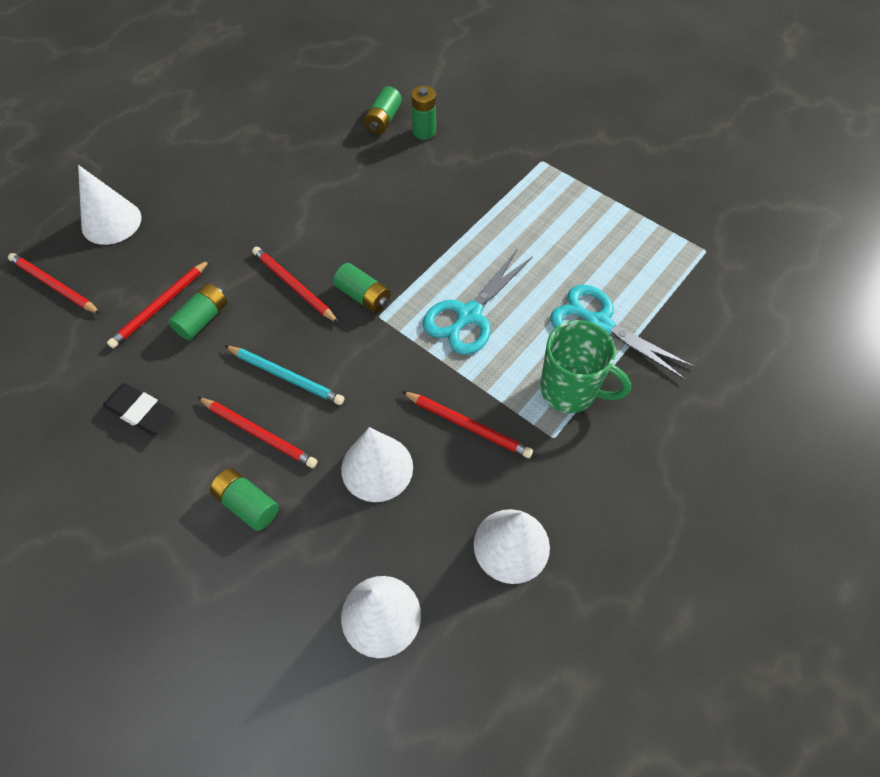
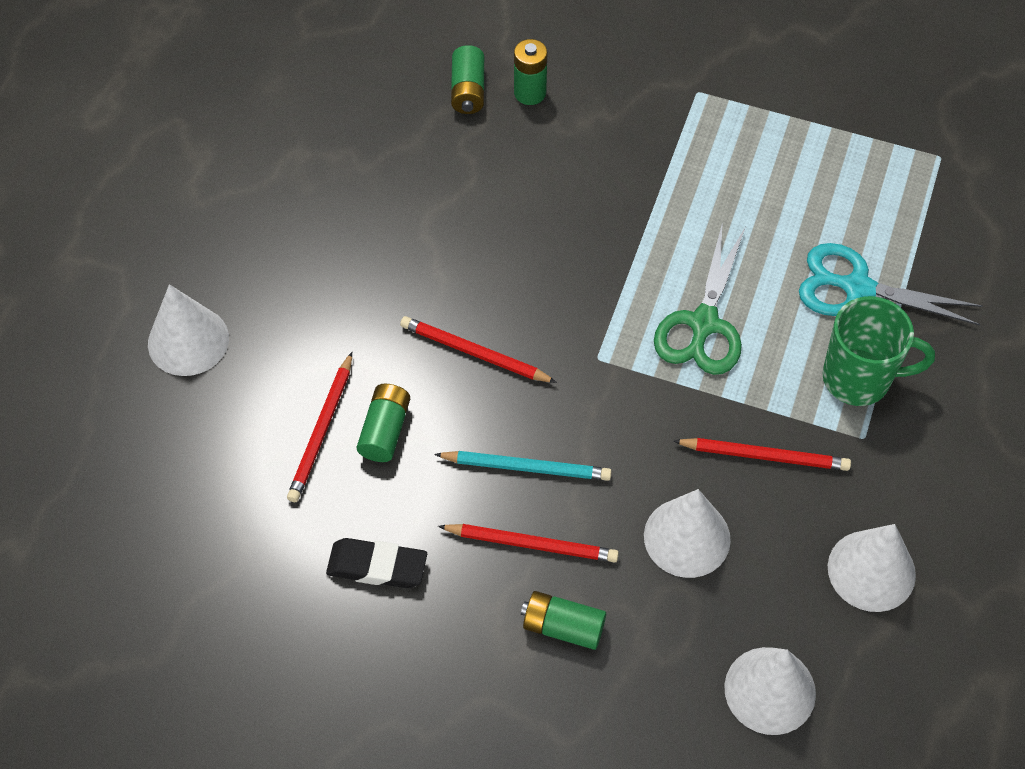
camera: 20 degrees left, 0 degrees up
red pencil [8,253,101,314] -> none
green battery [333,263,391,313] -> none
turquoise scissors [423,250,533,355] -> green scissors [654,222,746,375]

